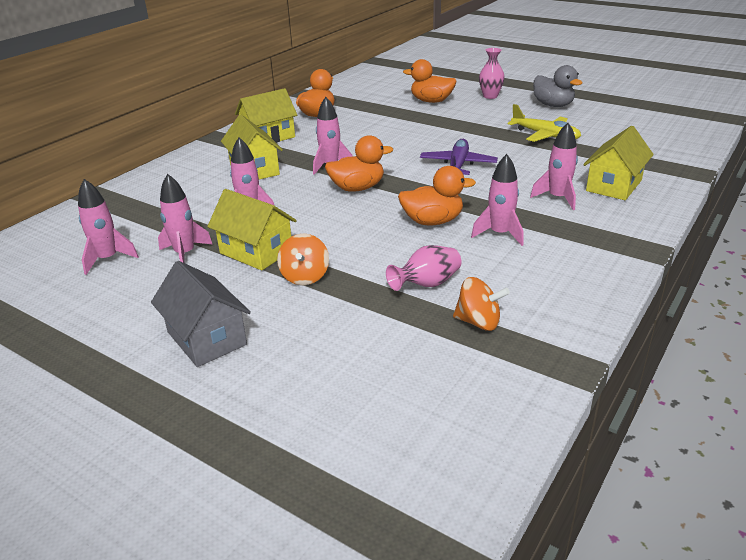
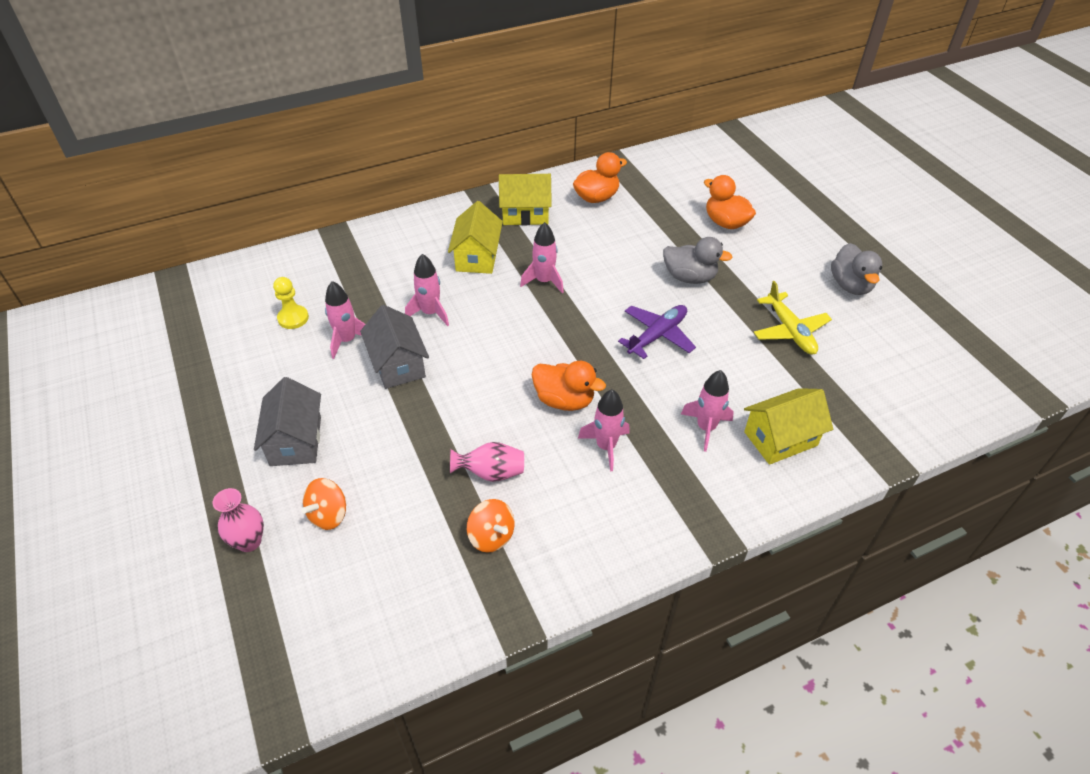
camera: 30 degrees right, 15 degrees up
pink rocket [78,179,139,275] -> yellow pawn [273,277,309,329]
yellow house [207,189,297,271] -> grey house [360,305,429,389]
orange spinning top [277,234,329,285] -> orange spinning top moved to [301,478,346,530]
orange duck [325,135,393,192] -> none
pink vase [479,48,505,99] -> pink vase moved to [213,488,264,552]
none -> grey duck [663,237,733,284]

